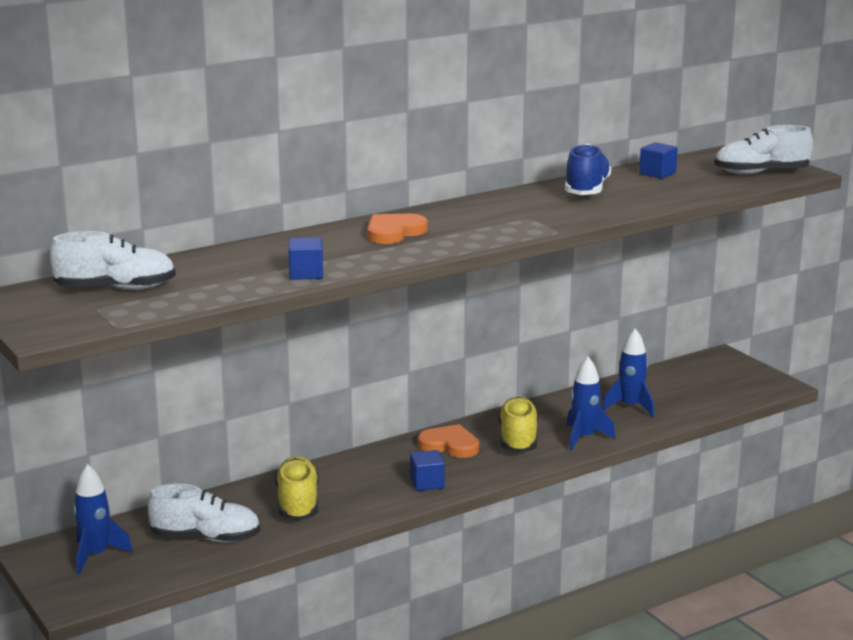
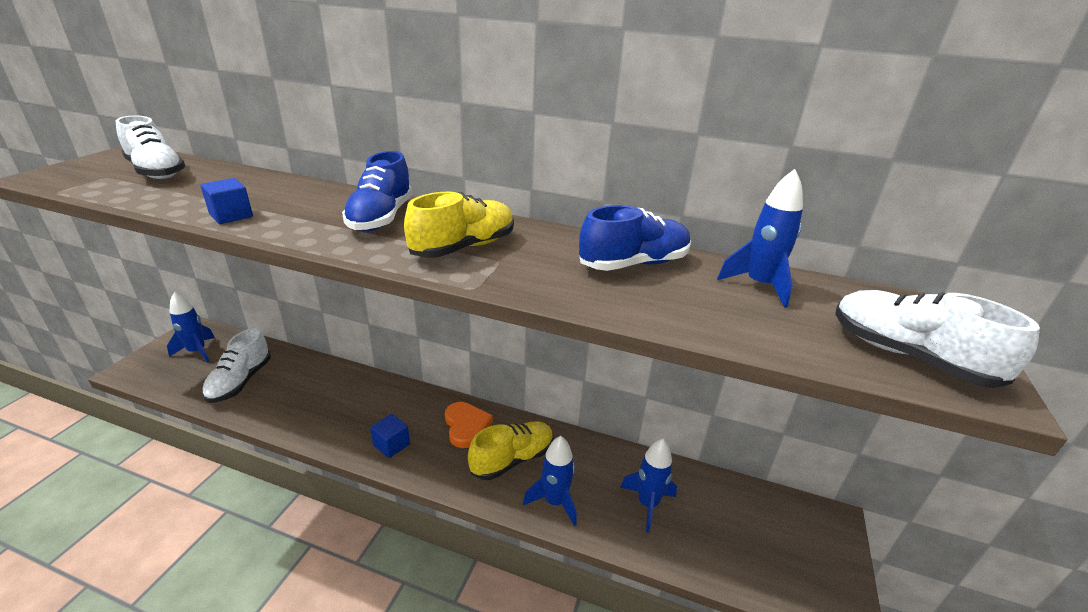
camera: 50 degrees right, 10 degrees up
white shoe [148,483,260,543] -> white shoe turned 45 degrees clockwise [202,328,271,403]
yellow shoe [275,456,318,521] -> yellow shoe moved to [404,192,514,258]
orange heart [367,214,428,244] -> blue shoe [342,151,413,231]
blue cube [639,142,678,179] -> blue rocket [717,169,803,308]

